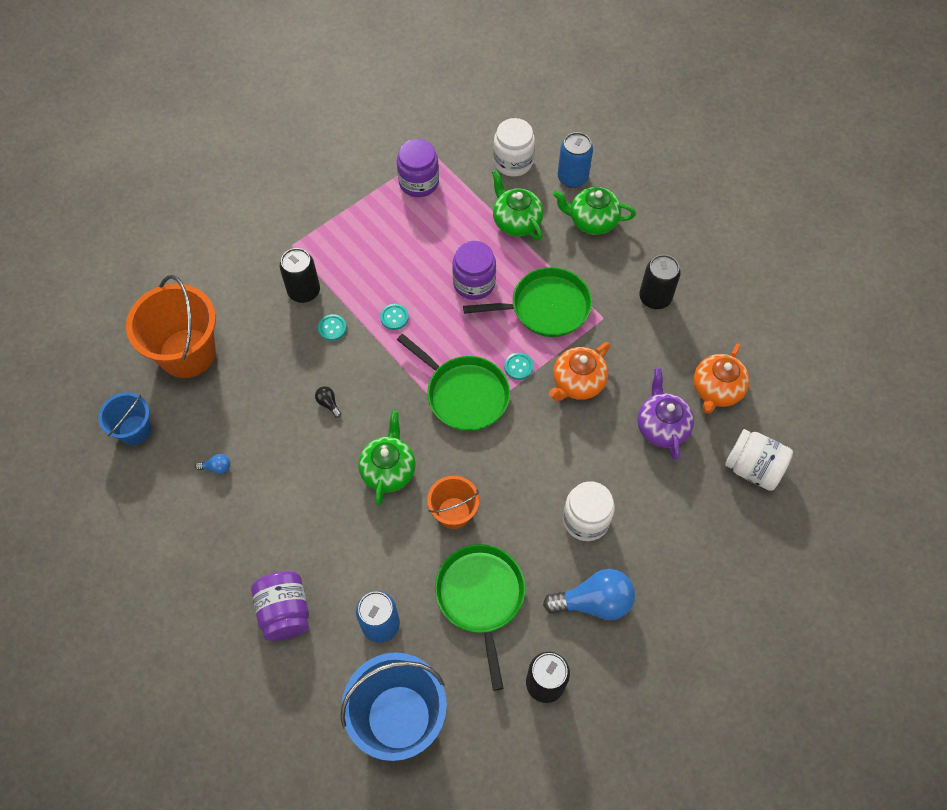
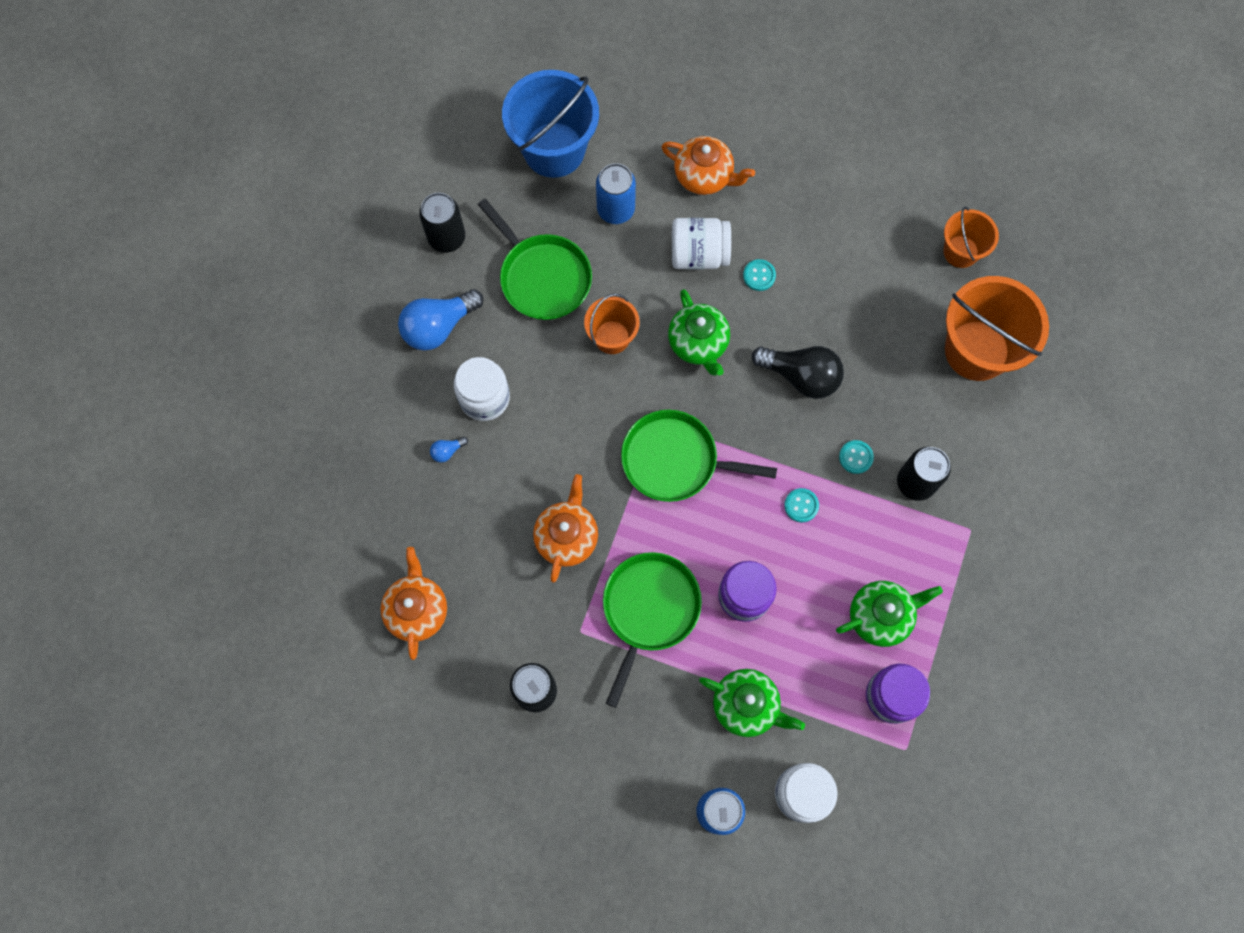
camera: 150 degrees right, 10 degrees up
blue bucket [98,392,151,445] -> orange bucket [943,207,999,268]
blue light bulb [195,454,230,474] -> blue light bulb moved to [430,437,468,463]
purple jar [251,571,309,641] -> orange teapot [662,136,755,195]
black light bulb [315,386,342,418] -> black light bulb [752,346,844,399], size x2.34
green pan [463,267,592,337] -> green pan turned 150 degrees clockwise [603,552,702,708]
turquoise button [504,353,533,380] -> turquoise button moved to [743,259,776,291]
green teapot [553,187,636,235] -> green teapot moved to [836,581,943,647]
purple teapot [637,368,694,460] -> none
white jar [725,429,793,491] -> white jar moved to [672,218,731,269]

